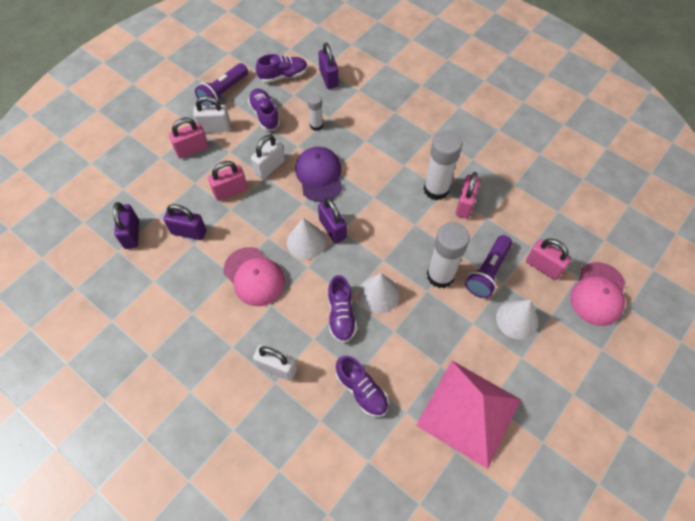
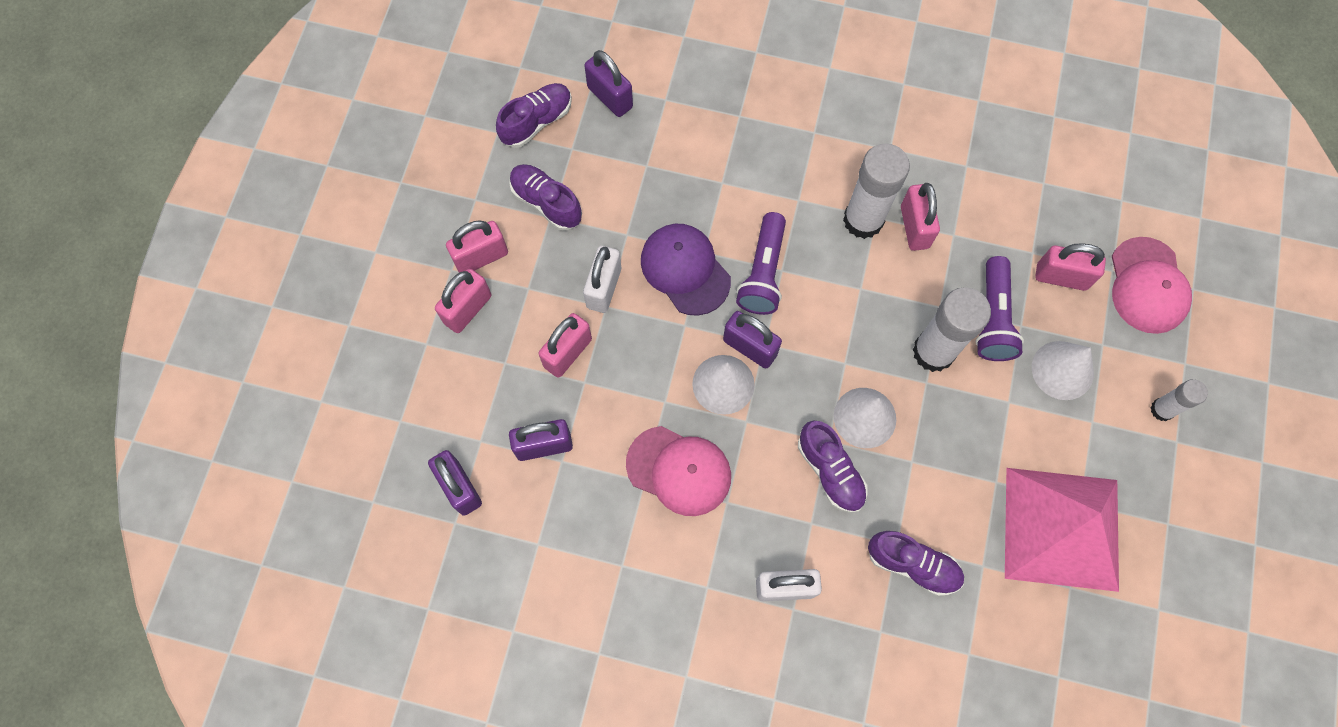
camera: 25 degrees left, 10 degrees up
white padlock [193,96,231,132] -> pink padlock [446,220,508,273]
purple flashlight [195,63,248,105] -> purple flashlight moved to [736,212,786,315]
white glue stick [307,93,323,131] -> white glue stick moved to [1150,379,1208,421]

